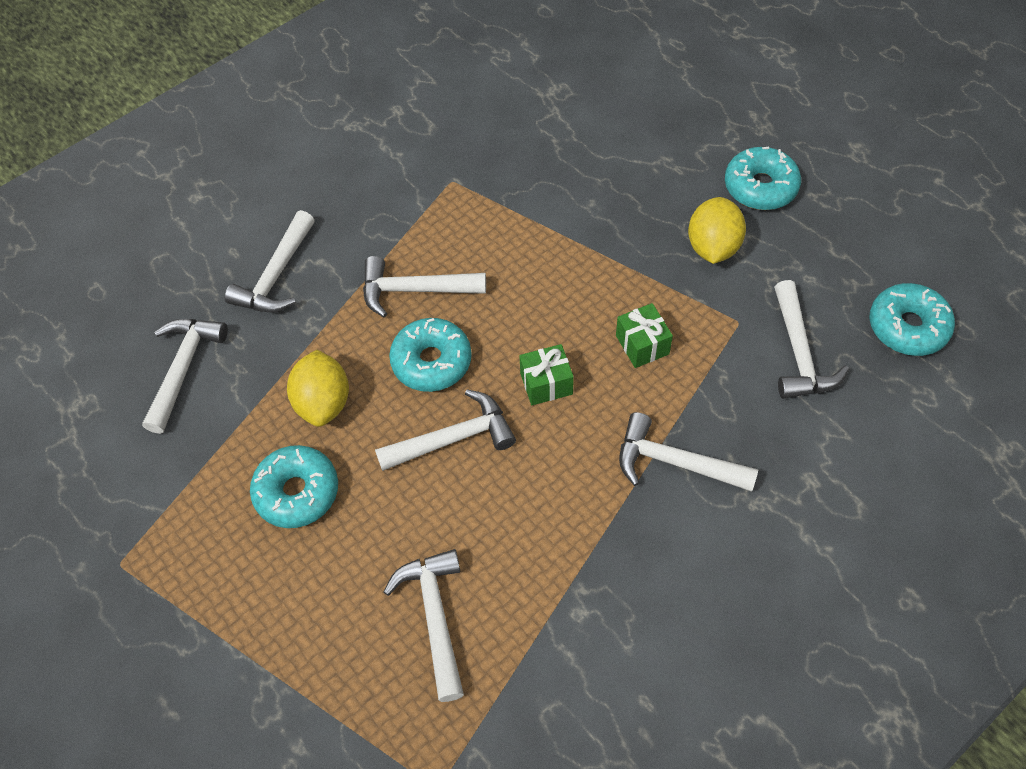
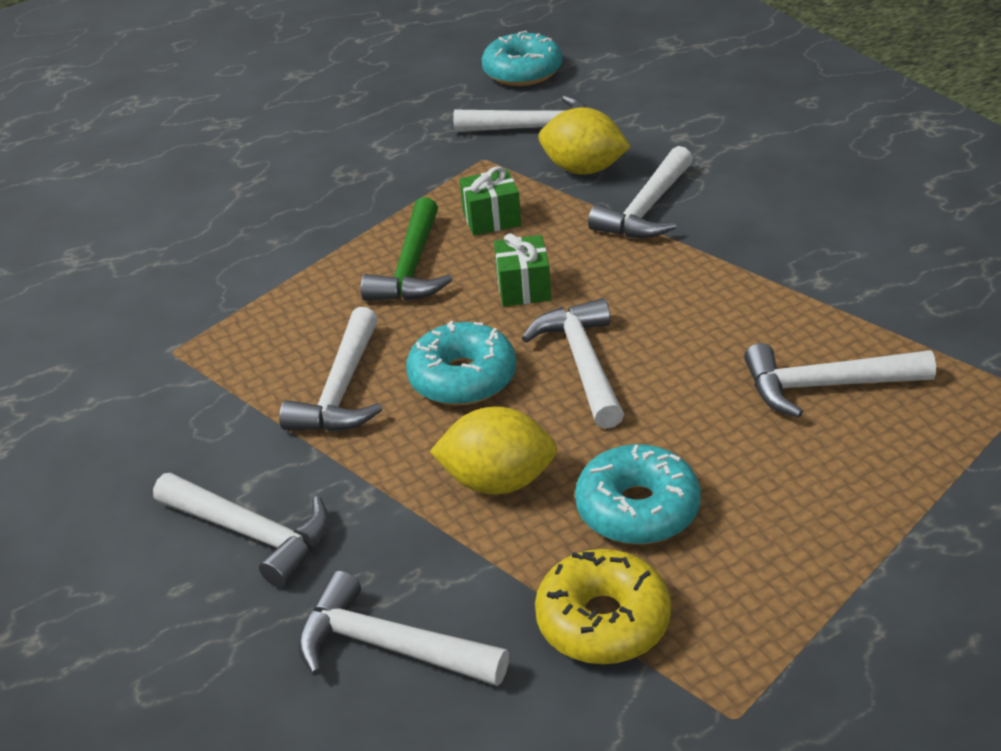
camera: 80 degrees left, 20 degrees down
yellow lemon [688,197,746,264] -> yellow lemon moved to [539,107,631,175]
turquoise donut [725,147,801,210] -> none
none -> green hammer [361,197,452,301]
none -> yellow donut [535,549,671,664]

